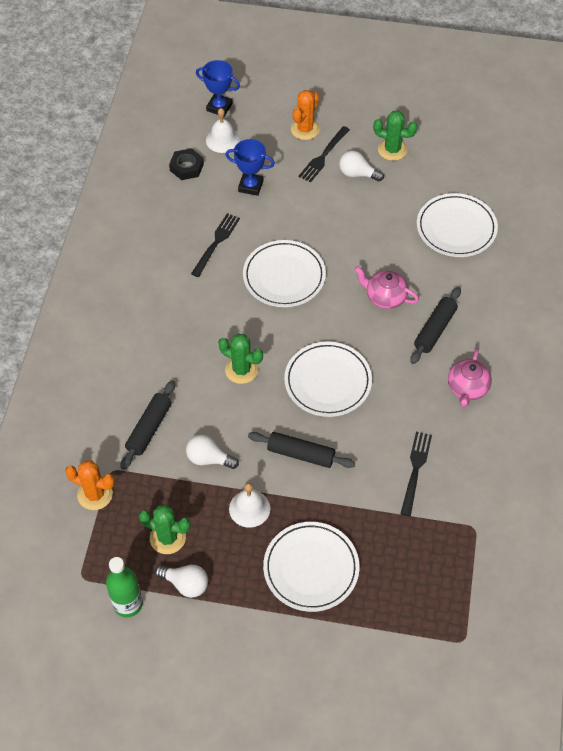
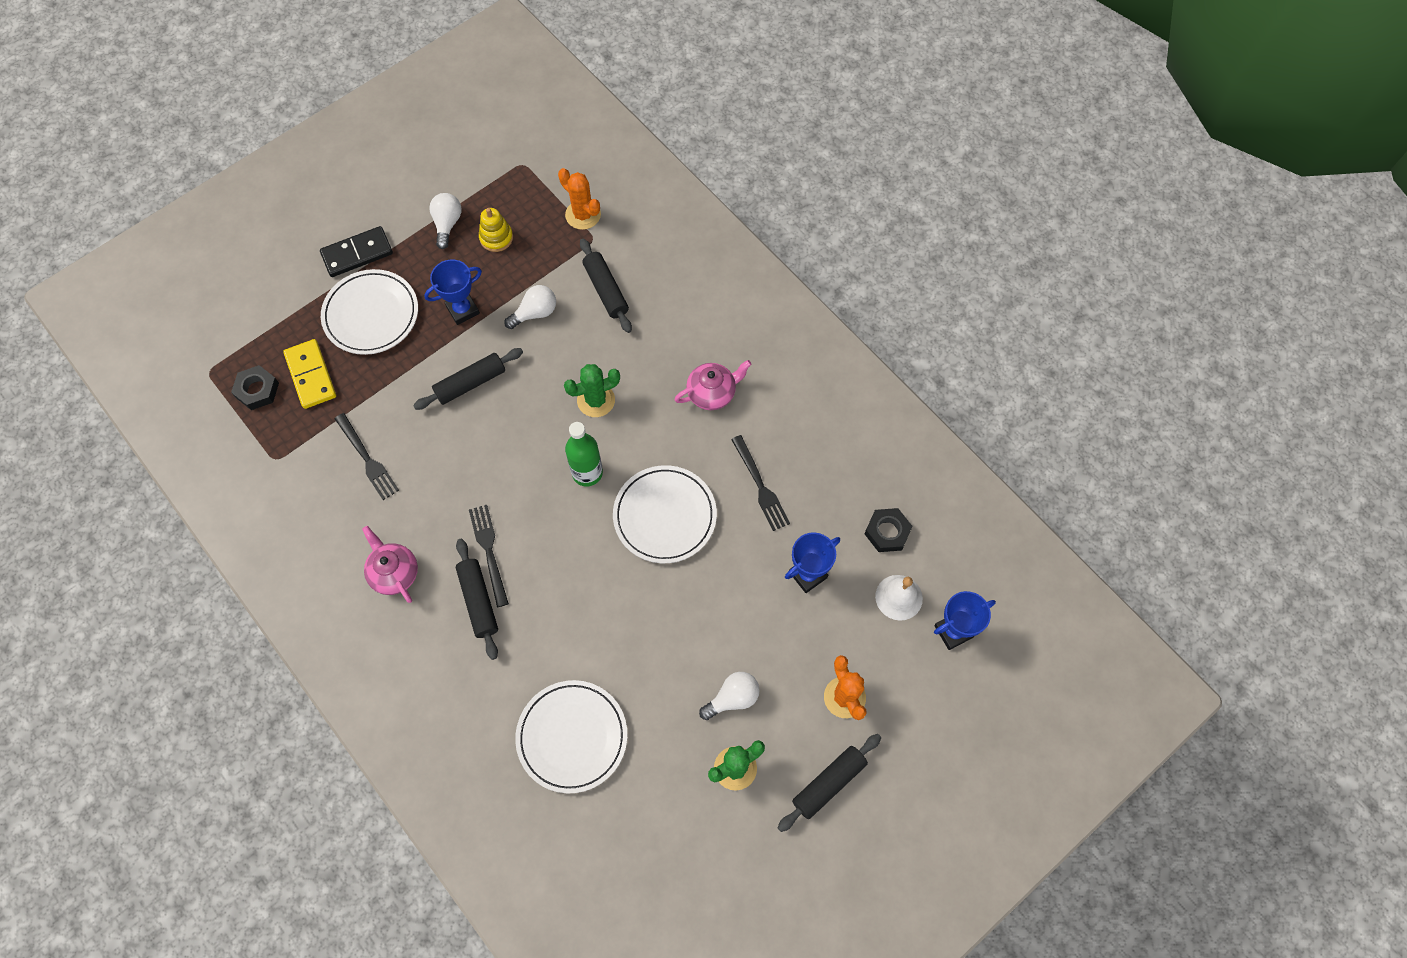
camera: 130 degrees right, 10 degrees up
orange cactus [65,460,115,510] -> orange cactus turned 75 degrees clockwise [558,168,601,230]
green bottle [106,557,143,617] -> green bottle moved to [565,422,603,487]
green cactus [139,505,190,554] -> yellow stacking toy [479,208,513,252]
white light bulb [155,565,208,598] -> white light bulb turned 120 degrees clockwise [429,193,462,249]
white bell [229,483,270,528] -> blue trophy [424,259,482,325]
white plate [284,342,372,417] -> none
black fork [299,126,350,183] -> black fork moved to [469,505,509,607]
pink teapot [354,266,419,309] -> pink teapot moved to [675,360,752,410]
none -> black nut [231,365,279,410]
none -> yellow domino [283,339,336,409]
none -> black domino [320,226,393,277]
none -> black rolling pin [778,734,881,832]

